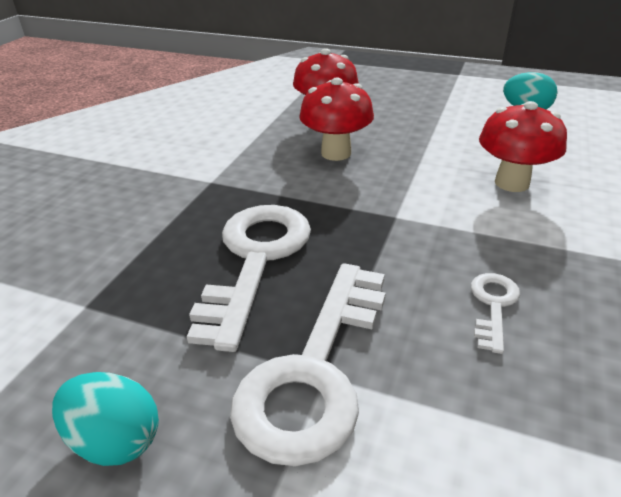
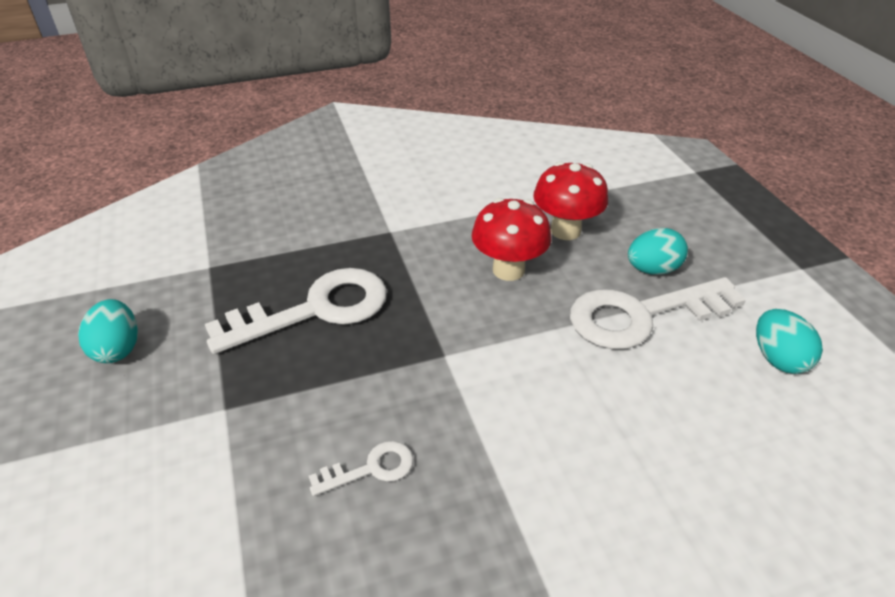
camera: 50 degrees right, 5 degrees up
white key [230,263,386,467] -> white key moved to [570,277,746,349]
red mushroom [479,101,567,192] -> none
none -> turquoise egg [628,228,688,275]

